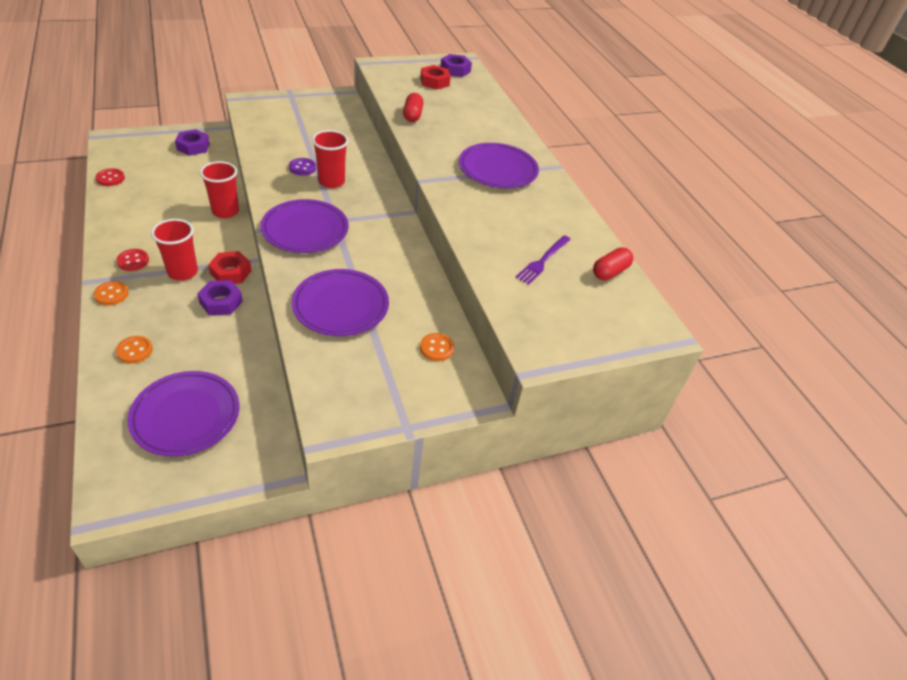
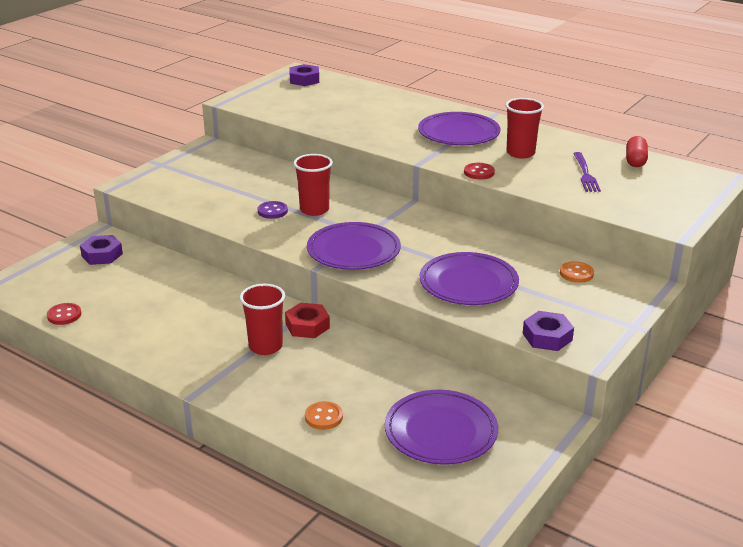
camera: 30 degrees left, 15 degrees down
orange button [94,281,129,305] -> none
red button [116,249,149,271] -> red button moved to [464,163,495,179]
purple nut [197,280,243,315] -> purple nut moved to [523,311,574,351]
red cup [200,161,239,218] -> red cup moved to [505,98,544,159]
red capsule [403,93,424,122] -> none
red nut [420,65,451,89] -> none

